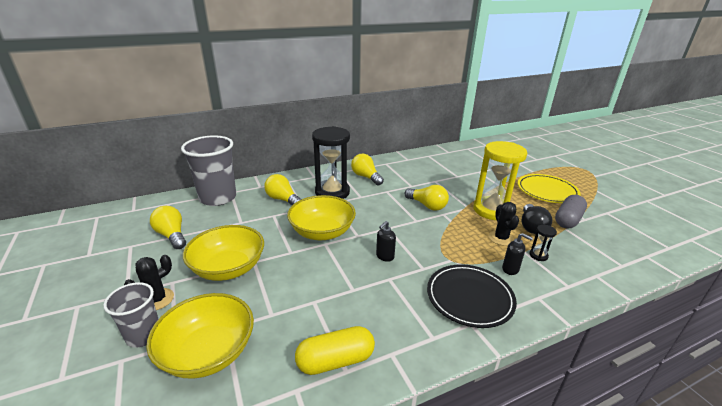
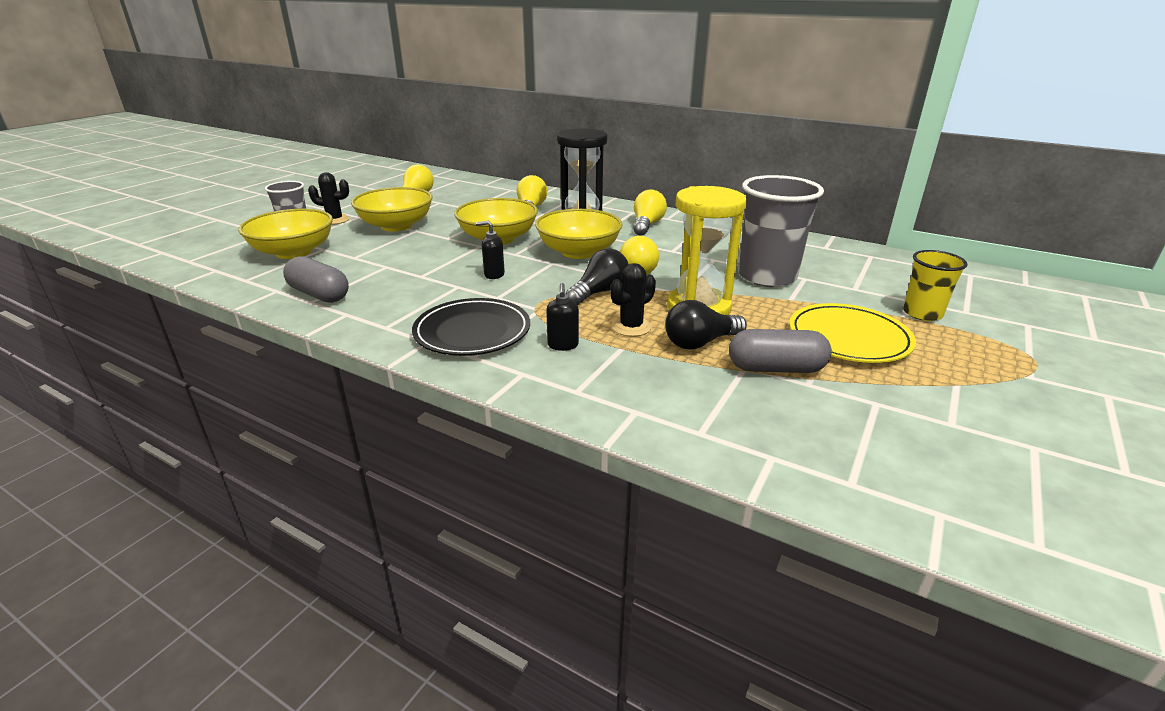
camera: 55 degrees right, 0 degrees up
grey cup [181,135,236,206] -> grey cup moved to [739,175,824,287]
yellow capsule [295,326,375,375] -> grey capsule [283,256,349,303]
black hourglass [529,225,557,261] -> none
none -> yellow bowl [535,209,623,259]
none -> black light bulb [566,248,629,305]
none -> yellow cup [903,250,968,321]

